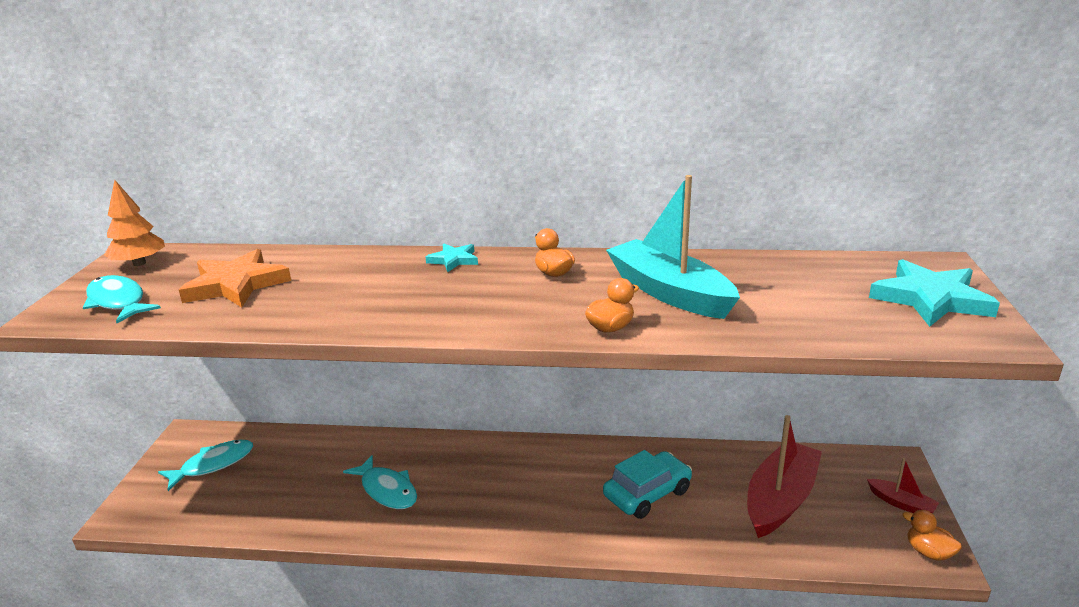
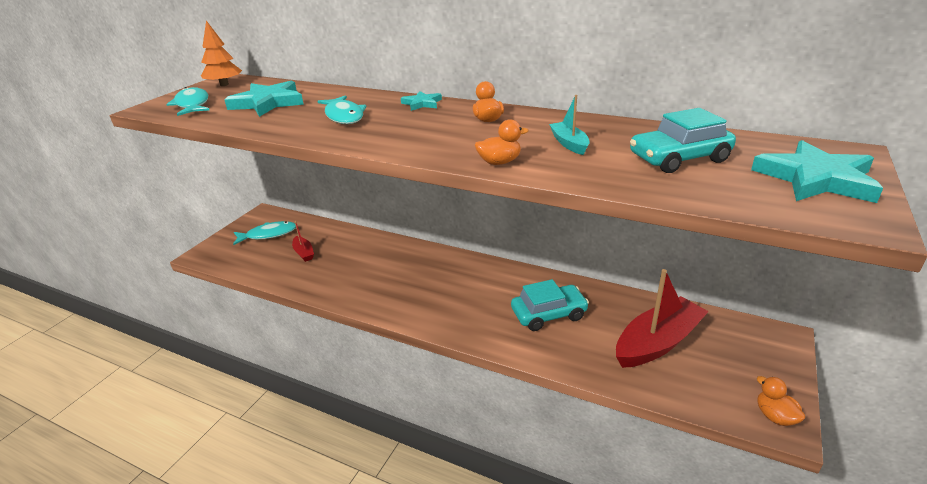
camera: 20 degrees right, 5 degrees up
orange star [179,249,291,307] -> turquoise star [224,81,304,117]
turquoise fish [343,455,417,509] -> turquoise fish moved to [318,95,367,124]
turquoise boat [606,175,740,319] -> turquoise boat [549,95,590,155], size x0.48
red boat [867,458,939,513] -> red boat moved to [292,221,314,262]
none -> turquoise car [630,108,736,173]

